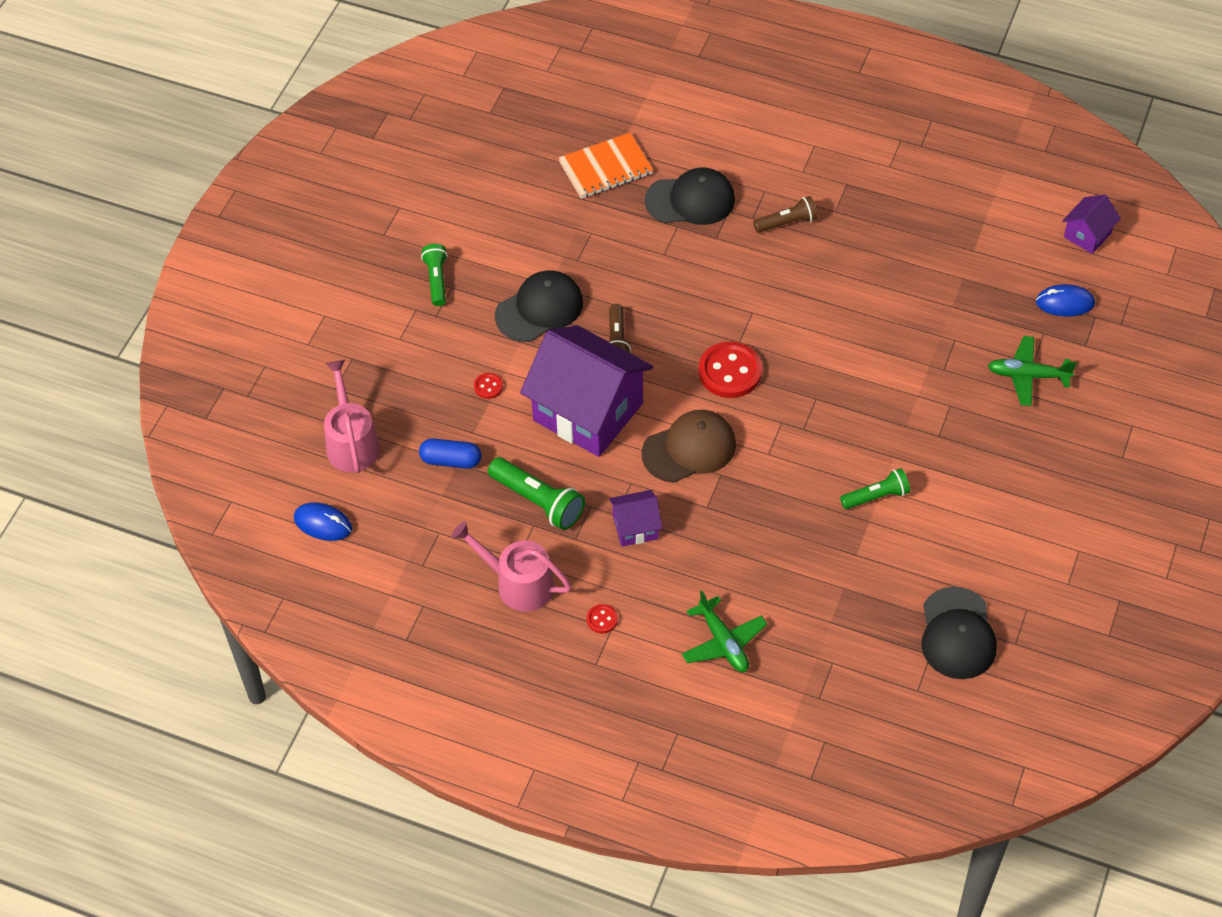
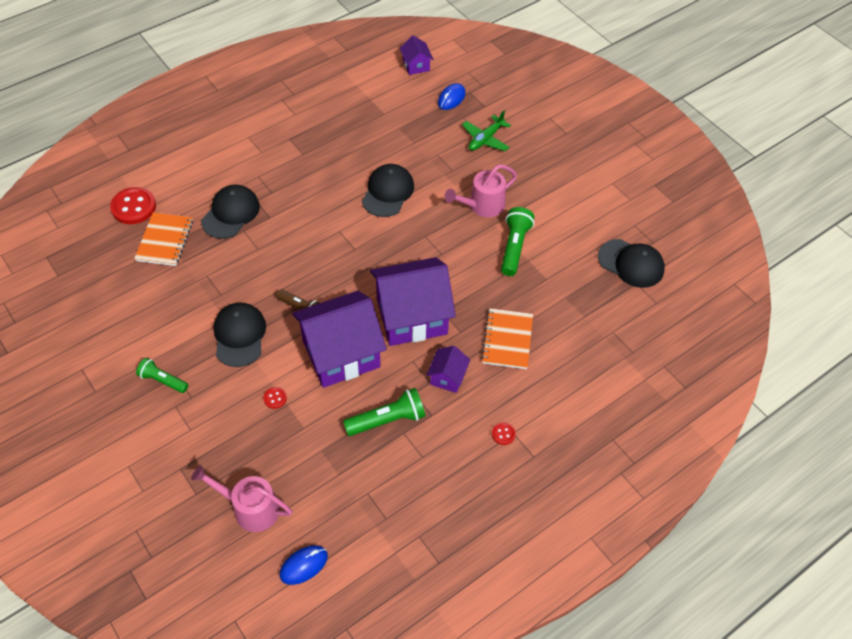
camera: 60 degrees left, 0 degrees up
blue capsule [419,438,481,469] -> none
pink watering can [451,521,572,612] -> pink watering can moved to [445,165,517,217]
brown cap [642,410,736,483] -> purple house [370,257,456,346]
green plane [682,590,767,672] -> none
red button [699,342,762,398] -> red button moved to [110,187,156,224]
brown flashlight [753,196,818,233] -> none
green flashlight [840,468,910,509] -> green flashlight [501,207,534,276], size x1.51
none -> black cap [362,164,414,217]
none -> orange notebook [481,308,533,369]

